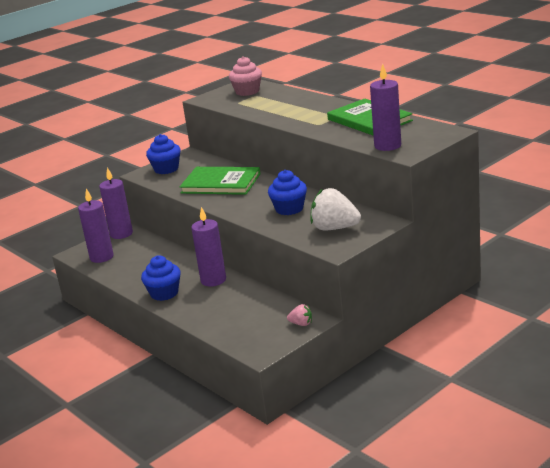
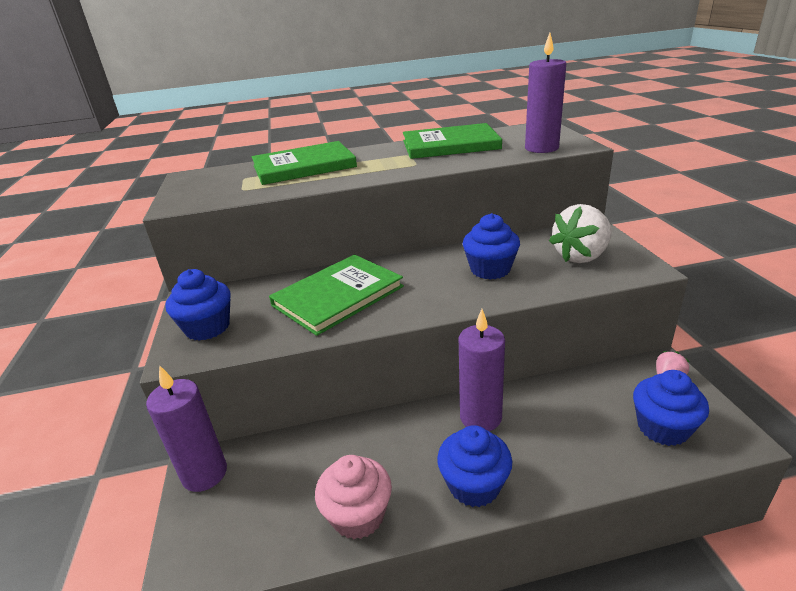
camera: 60 degrees left, 5 degrees up
purple candle [78,188,114,263] -> none
pink cupcake [229,56,262,96] -> pink cupcake moved to [315,455,392,539]
none -> green book [252,141,357,185]
none -> blue cupcake [633,370,709,446]

